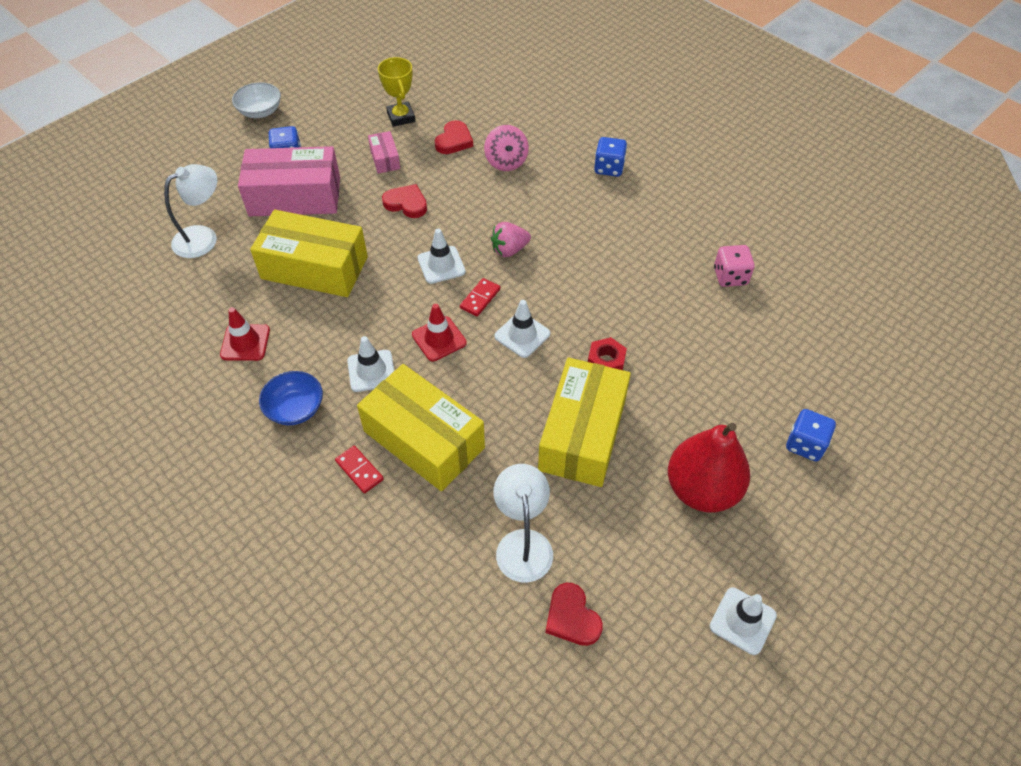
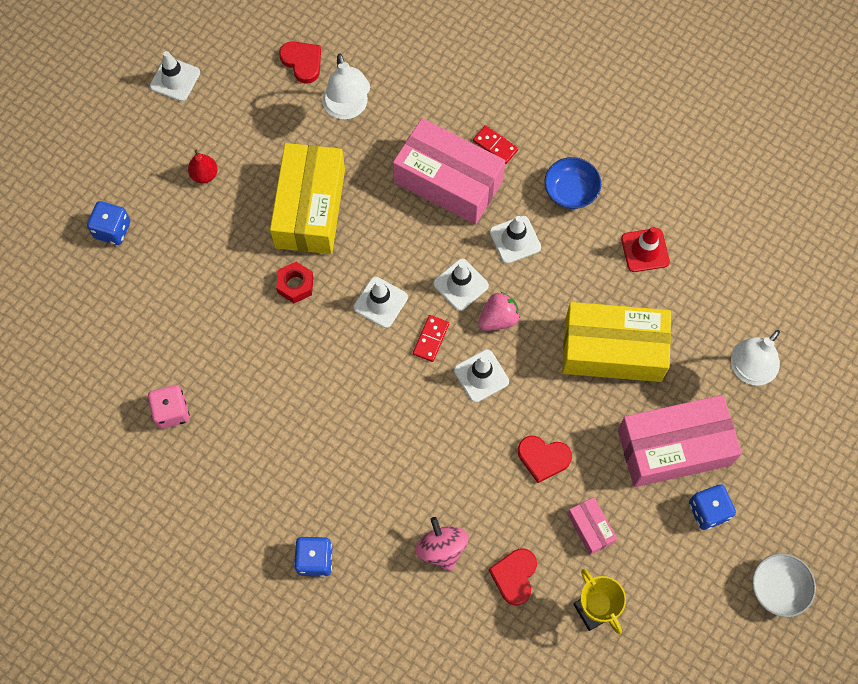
camera: 170 degrees right, 15 degrees up
yellow box [357,364,485,491] -> pink box [393,118,505,225]
red traffic cone [412,304,467,361] -> white traffic cone [433,259,489,311]
pink strawberry [491,222,531,257] -> pink strawberry moved to [478,292,520,331]
red pear [668,423,750,513] -> red pear [188,150,217,183], size x0.44

